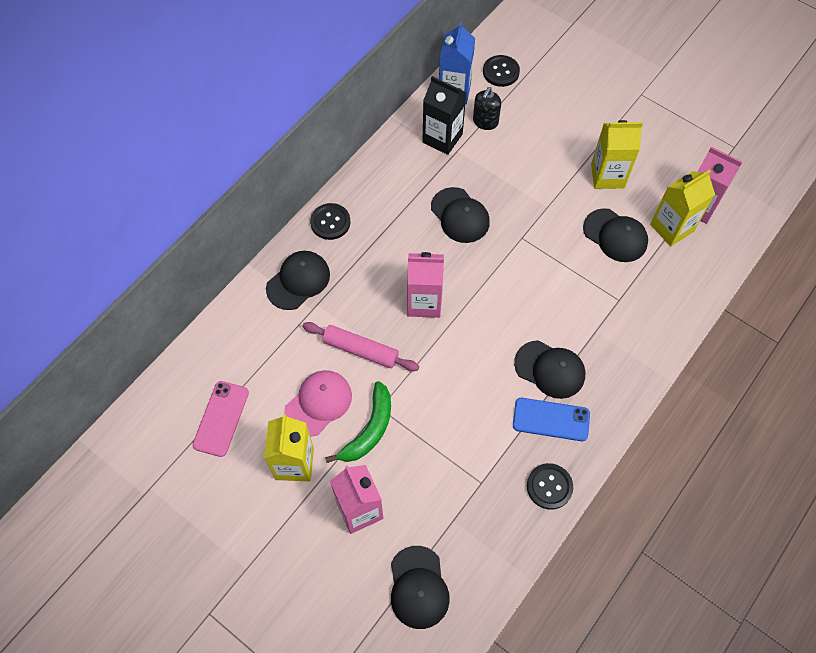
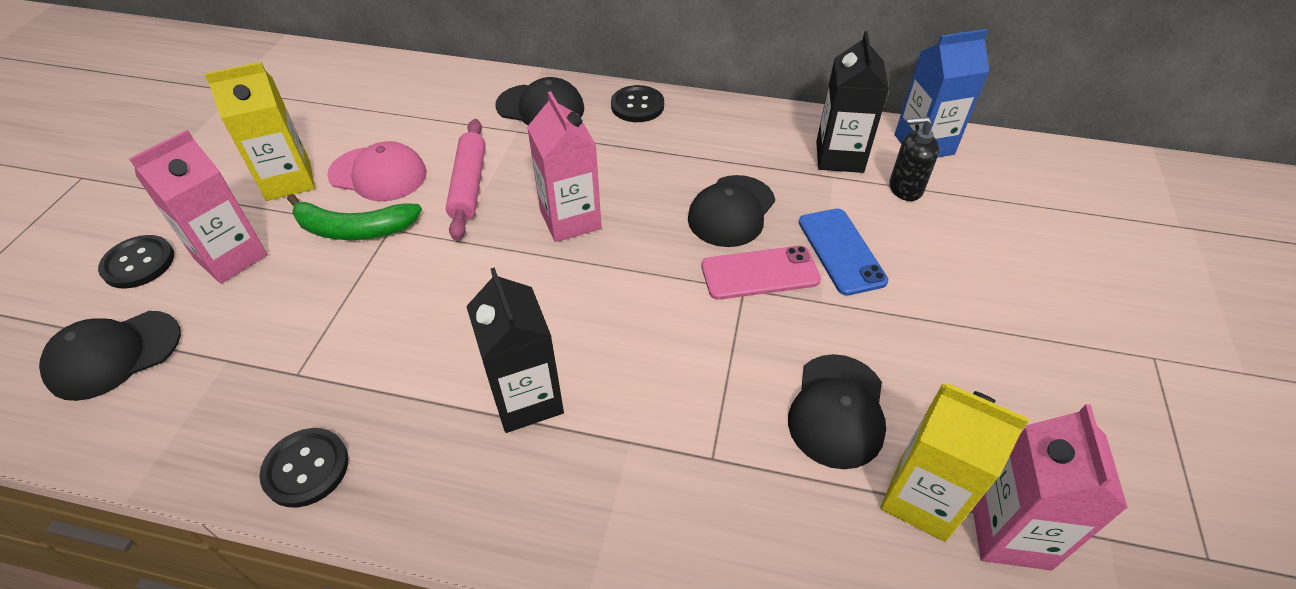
camera: 65 degrees right, 15 degrees down
pink phone [193,381,249,457] -> pink phone moved to [701,246,821,300]
black button [483,55,520,87] -> black button moved to [98,235,174,288]
blue phone [513,398,590,441] -> blue phone moved to [799,208,888,296]
black cap [514,340,585,399] -> black carton [466,268,564,433]
yellow carton [591,120,643,189] -> none

